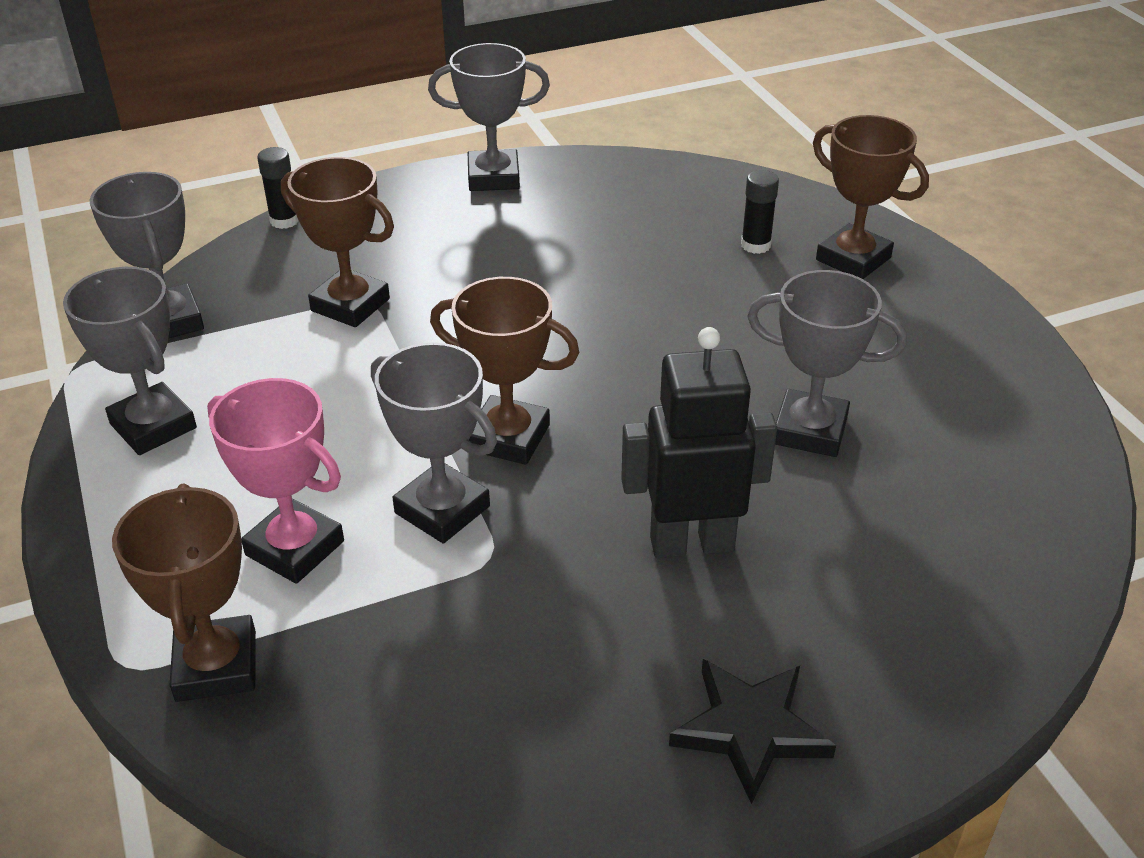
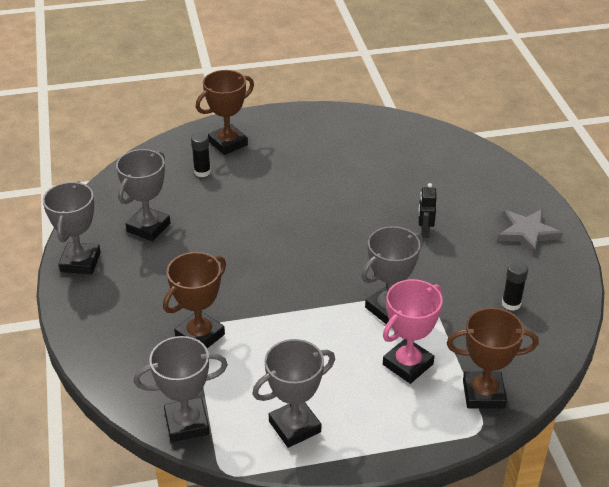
camera: 80 degrees left, 0 degrees up
black glue stick [257,147,299,229] -> black glue stick moved to [502,261,528,311]
brown trophy [430,277,579,465] -> none
black robot [621,327,777,558] -> black robot [418,183,437,238], size x0.50
black star [669,659,836,804] -> grey star [498,209,563,256]
grey trophy [747,270,907,457] -> grey trophy moved to [116,149,170,241]

